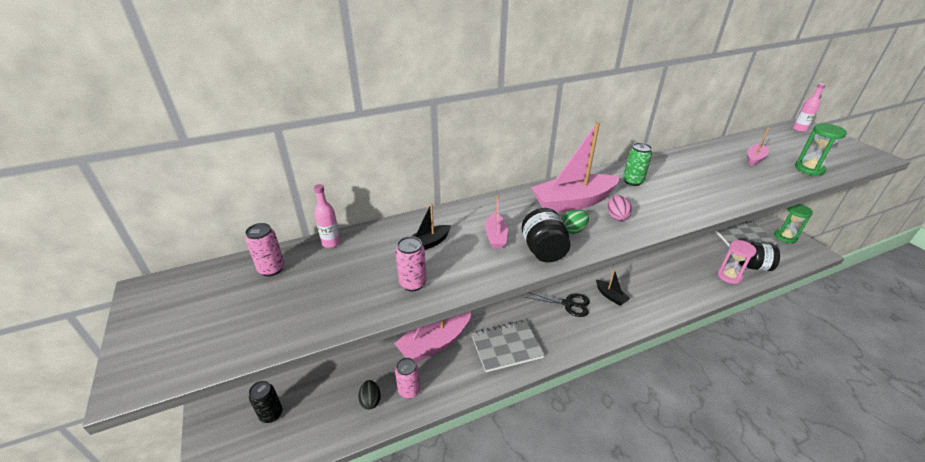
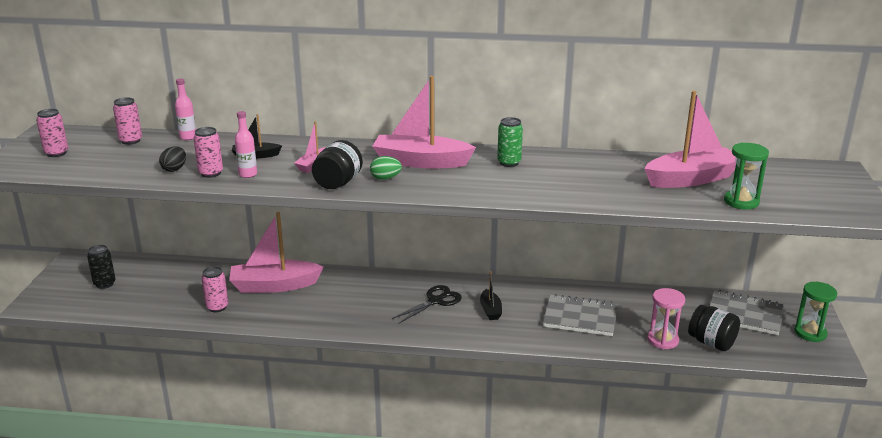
camera: 30 degrees right, 10 degrees down
black egg [358,380,381,410] -> black egg moved to [159,146,186,172]
grey notebook [471,320,545,372] -> grey notebook moved to [543,294,617,336]
black scissors [525,292,590,317] -> black scissors turned 90 degrees counterclockwise [392,285,462,324]
pink egg [608,195,632,221] -> none
pink boat [747,127,770,166] -> pink boat [644,91,736,188], size x2.02
pink bottle [793,83,825,132] -> pink bottle moved to [235,111,257,178]
none -> pink can [36,109,68,157]

